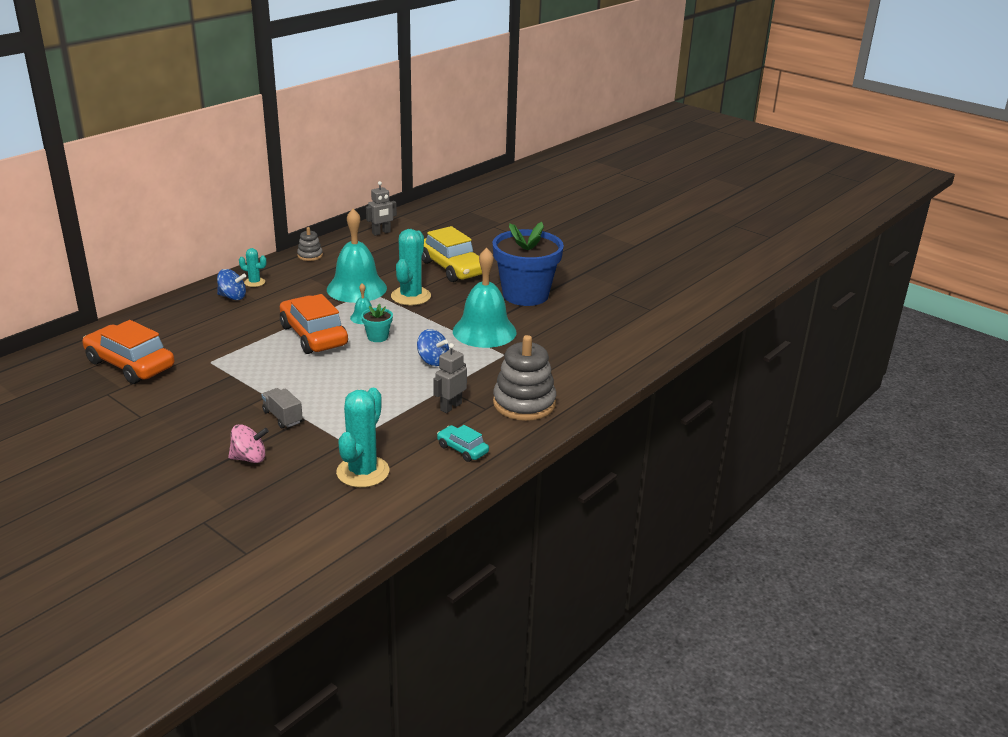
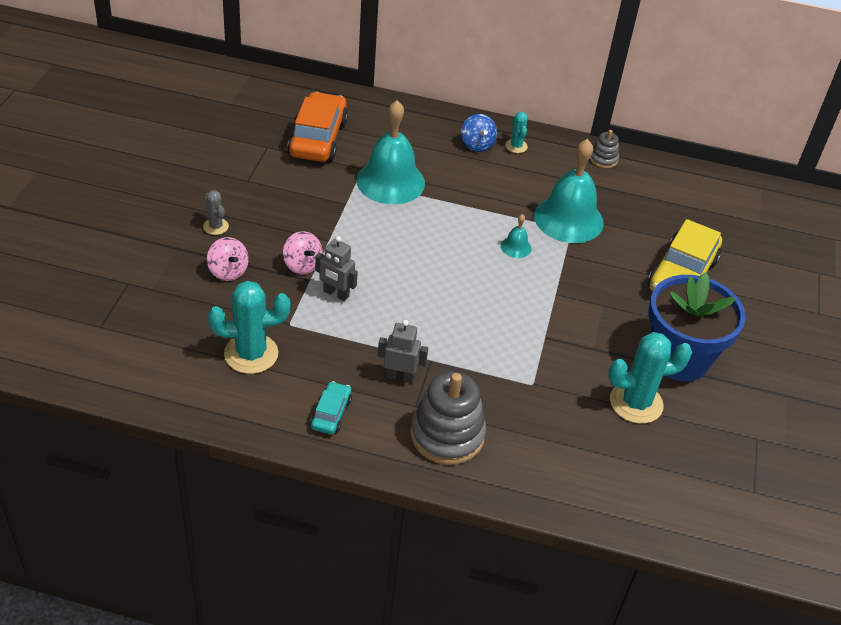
camera: 60 degrees right, 15 degrees up
grey truck [262,388,303,428] -> pink spinning top [283,231,323,274]
orange car [280,294,348,354] -> none
turquoise flower pot [361,304,393,342] -> none
grey robot [366,181,397,236] -> grey robot moved to [315,236,358,301]
turquoise cactus [391,229,431,305] -> turquoise cactus moved to [608,332,692,424]
blue spinning top [417,329,449,366] -> none
turquoise bell [453,248,517,348] -> turquoise bell moved to [356,100,425,204]
none -> grey cactus [203,190,229,235]

